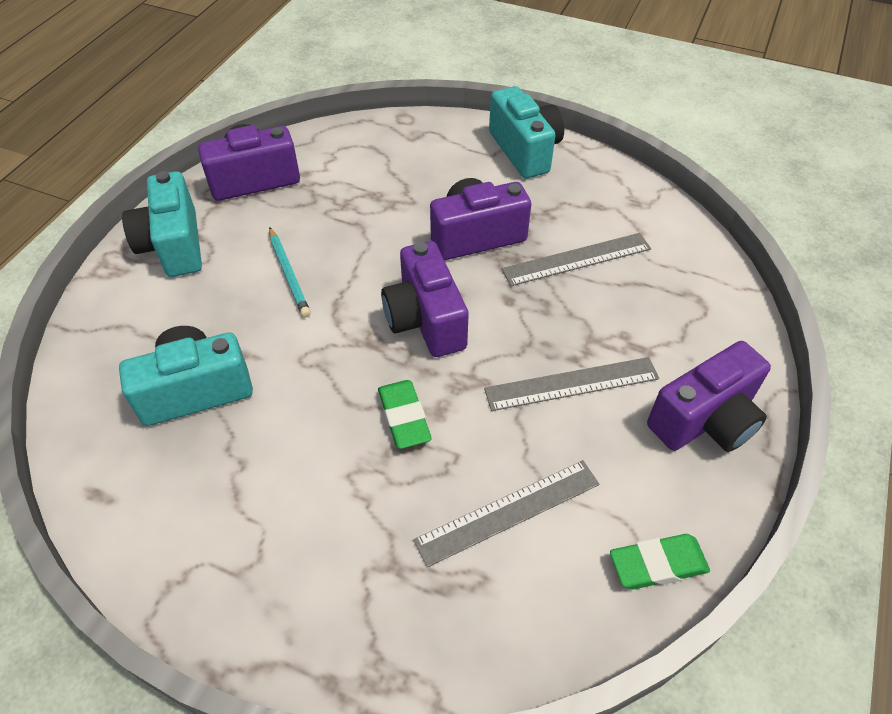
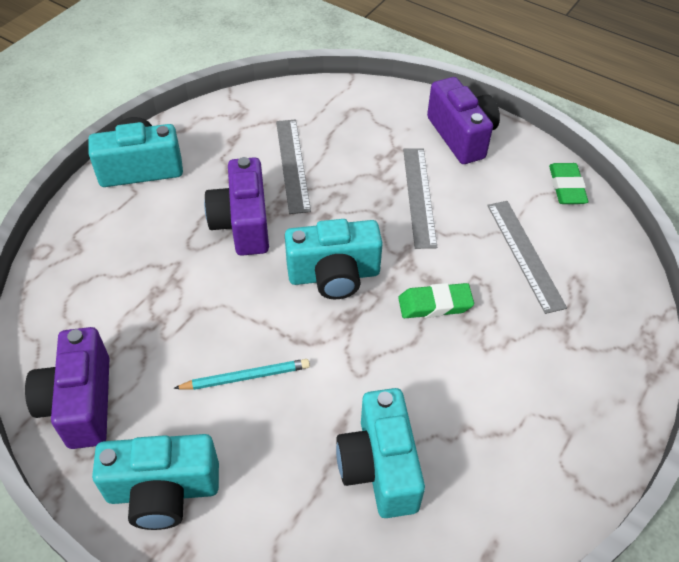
camera: 80 degrees left, 0 degrees up
purple camera [381,241,469,357] -> turquoise camera [285,219,383,299]

